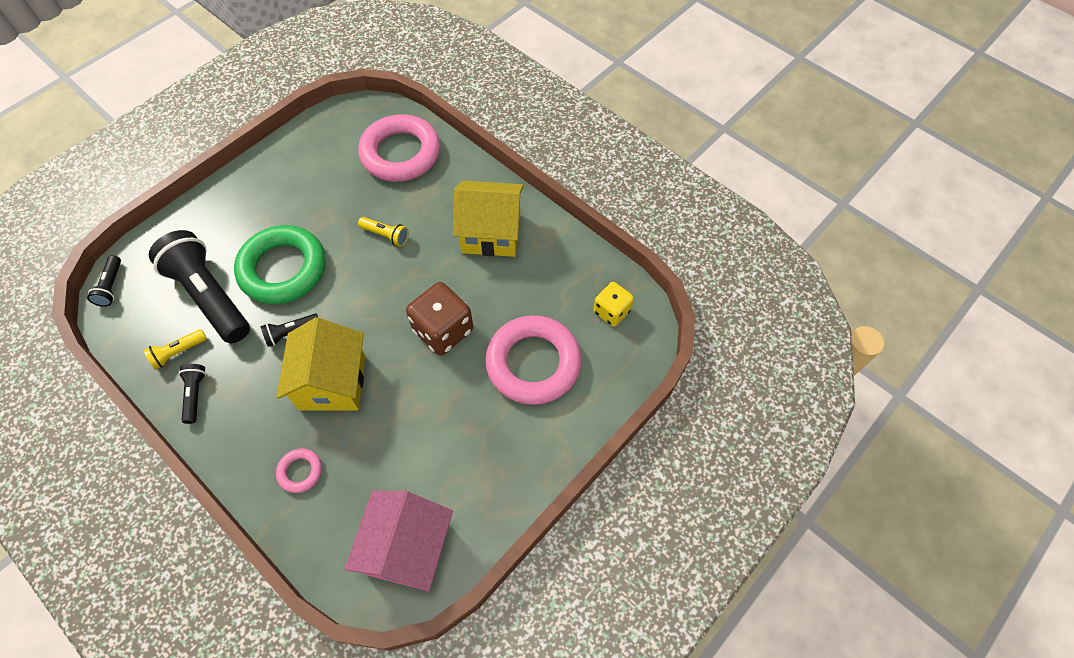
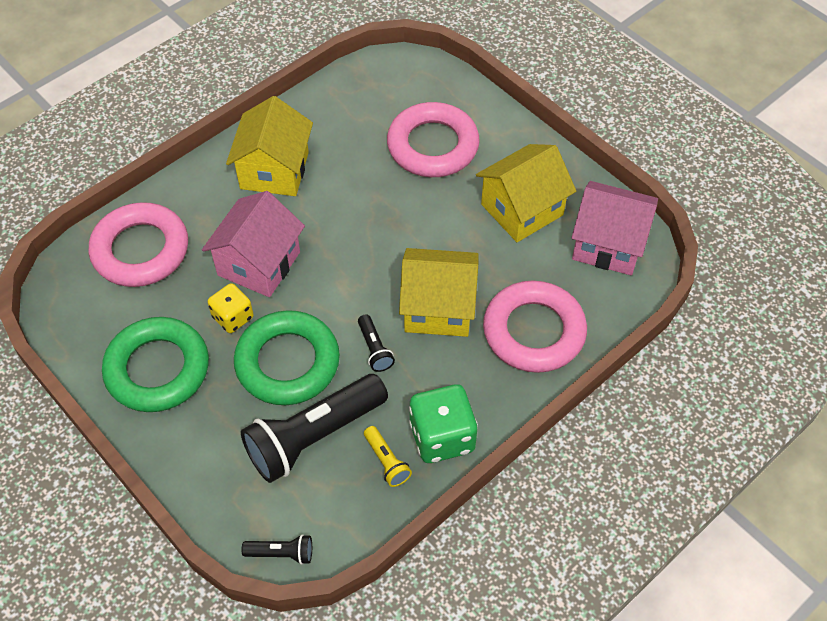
camera: 85 degrees left, 5 degrees down
black flashlight [179,364,206,424] -> green dice [409,384,478,463]
pink ring [276,448,322,493] -> pink ring [483,280,587,373], size x2.27
yellow flashlight [358,217,409,247] -> pink house [202,191,305,297]
brown dice [406,282,473,355] -> none
yellow dice [593,282,634,327] -> yellow dice moved to [208,283,253,333]
none -> green ring [102,317,209,412]
none -> yellow house [476,144,576,242]

